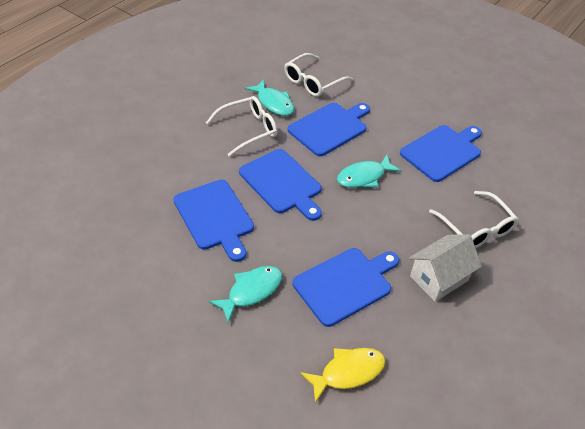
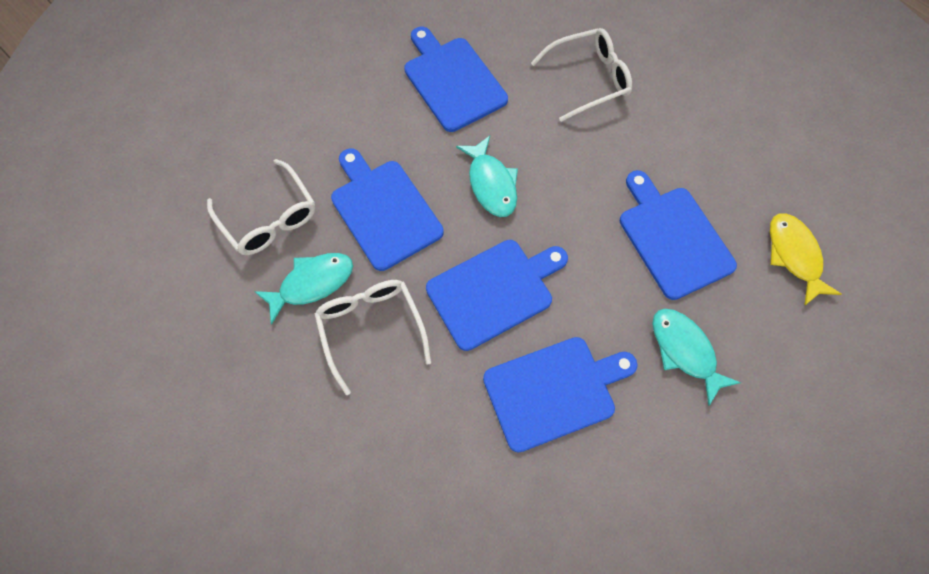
camera: 80 degrees left, 20 degrees up
white house [409,234,482,302] -> none

